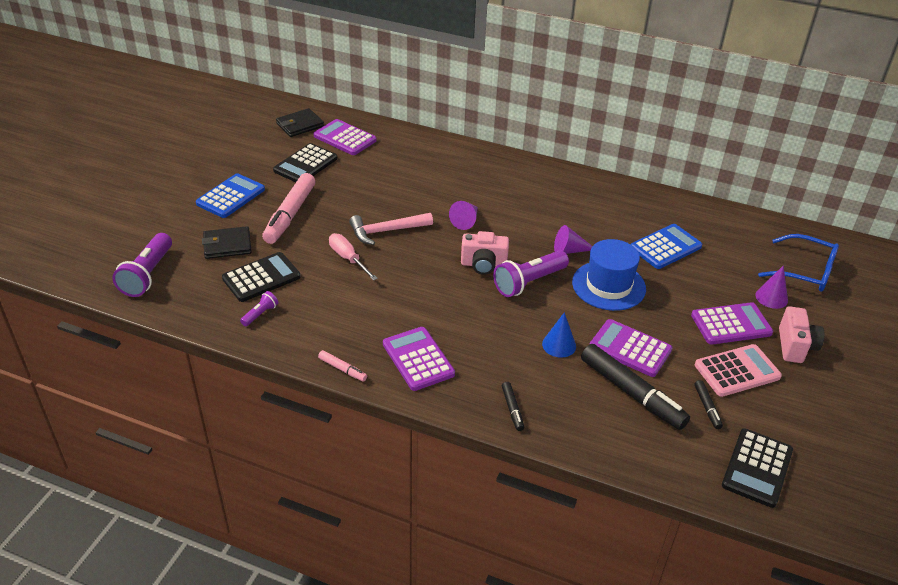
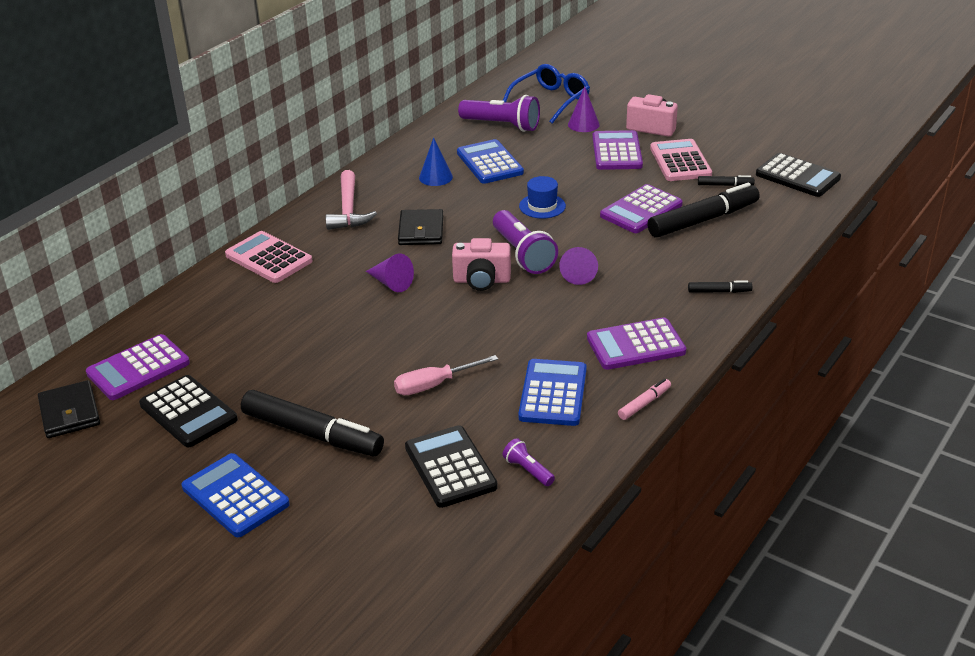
camera: 75 degrees left, 5 degrees down
purple flashlight [112,233,172,297] -> purple flashlight moved to [458,95,540,132]
black wallet [202,226,252,259] -> black wallet moved to [398,209,443,245]
pink marker [262,173,315,244] -> black marker [241,390,384,456]
pink hammer [349,213,433,245] -> pink hammer moved to [326,170,377,230]
pink camera [461,231,509,275] -> pink camera turned 75 degrees clockwise [452,238,511,291]
blue cone [542,312,576,358] -> blue cone moved to [419,137,453,186]
purple cone [554,225,593,254] -> purple cone moved to [559,247,598,285]
blue hat [572,239,646,311] -> blue hat [519,176,566,219], size x0.57
none -> pink calculator [225,231,312,283]
none -> blue calculator [518,359,587,426]

